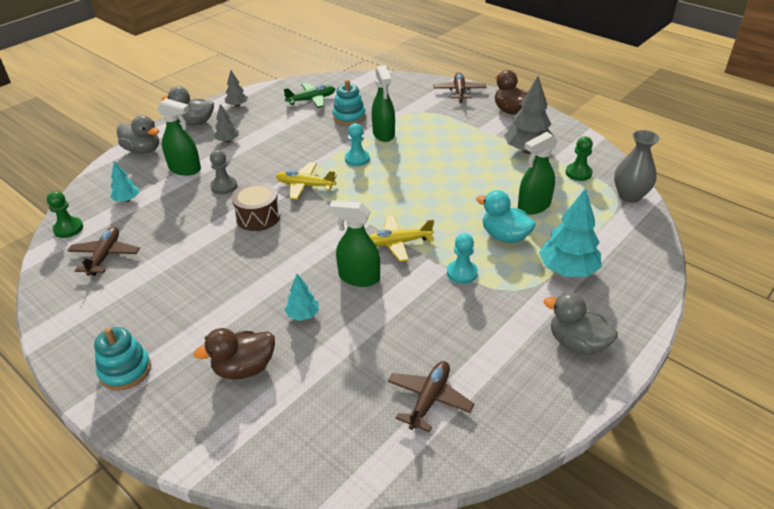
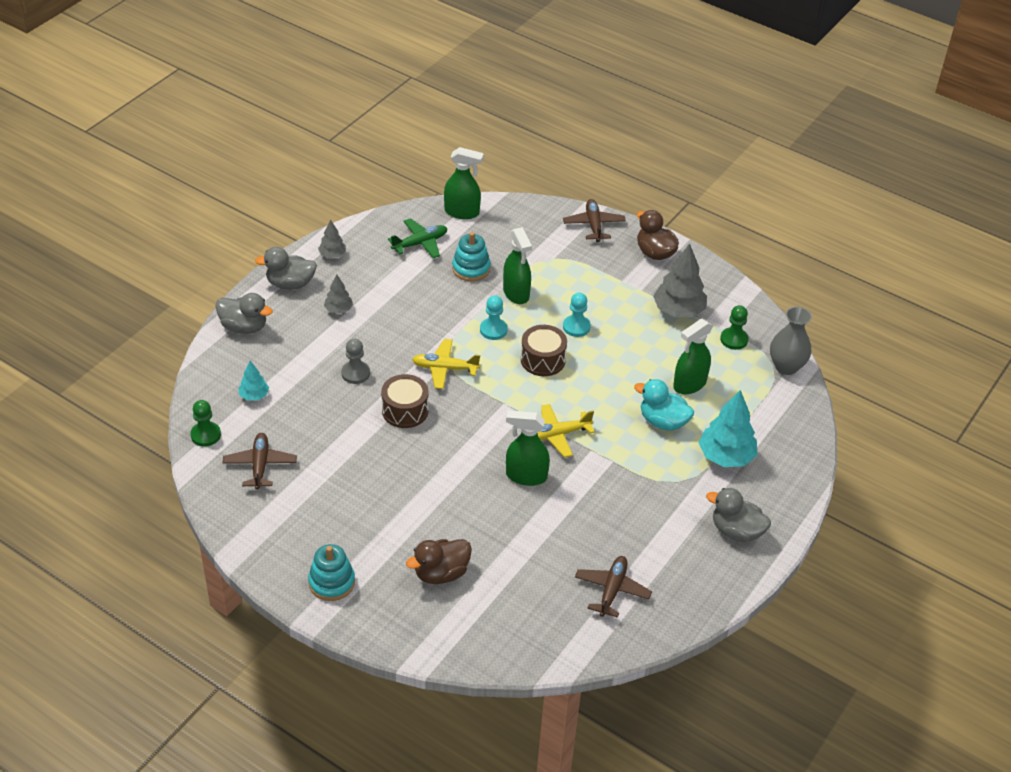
camera: 10 degrees left, 5 degrees up
green spray bottle [157,98,201,176] -> green spray bottle moved to [444,147,484,219]
turquoise tree [284,274,319,321] -> none
turquoise pawn [447,233,478,284] -> turquoise pawn moved to [563,293,591,337]
none -> brown drum [521,325,567,376]

